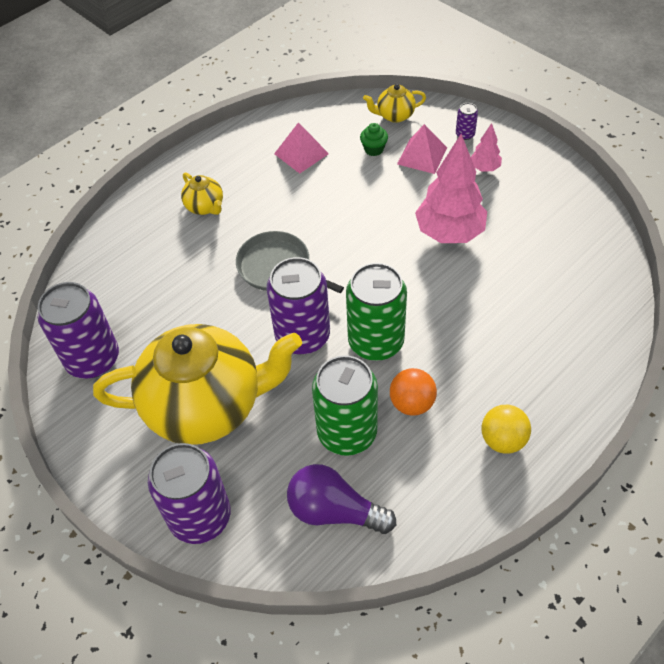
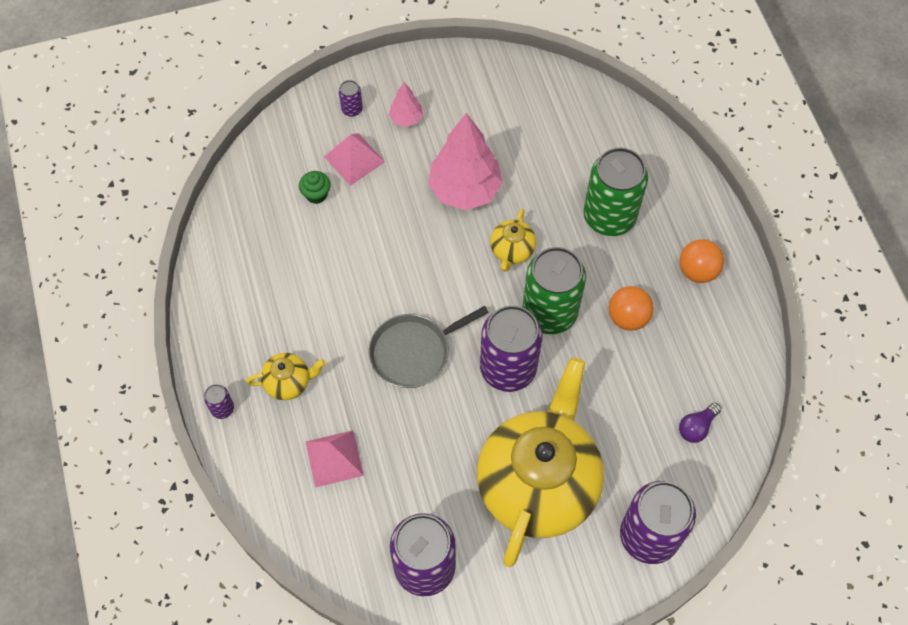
camera: 65 degrees left, 10 degrees up
pink pyramid [274,122,329,174] -> pink pyramid moved to [306,430,364,488]
purple light bulb [287,464,396,534] -> purple light bulb [679,403,721,443], size x0.54
green can [312,355,378,456] -> green can moved to [583,147,648,236]
yellow teapot [363,84,426,123] -> yellow teapot moved to [490,209,536,272]
yellow ball [482,405,531,454] -> orange ball [680,239,724,283]
none -> purple can [204,384,234,419]

